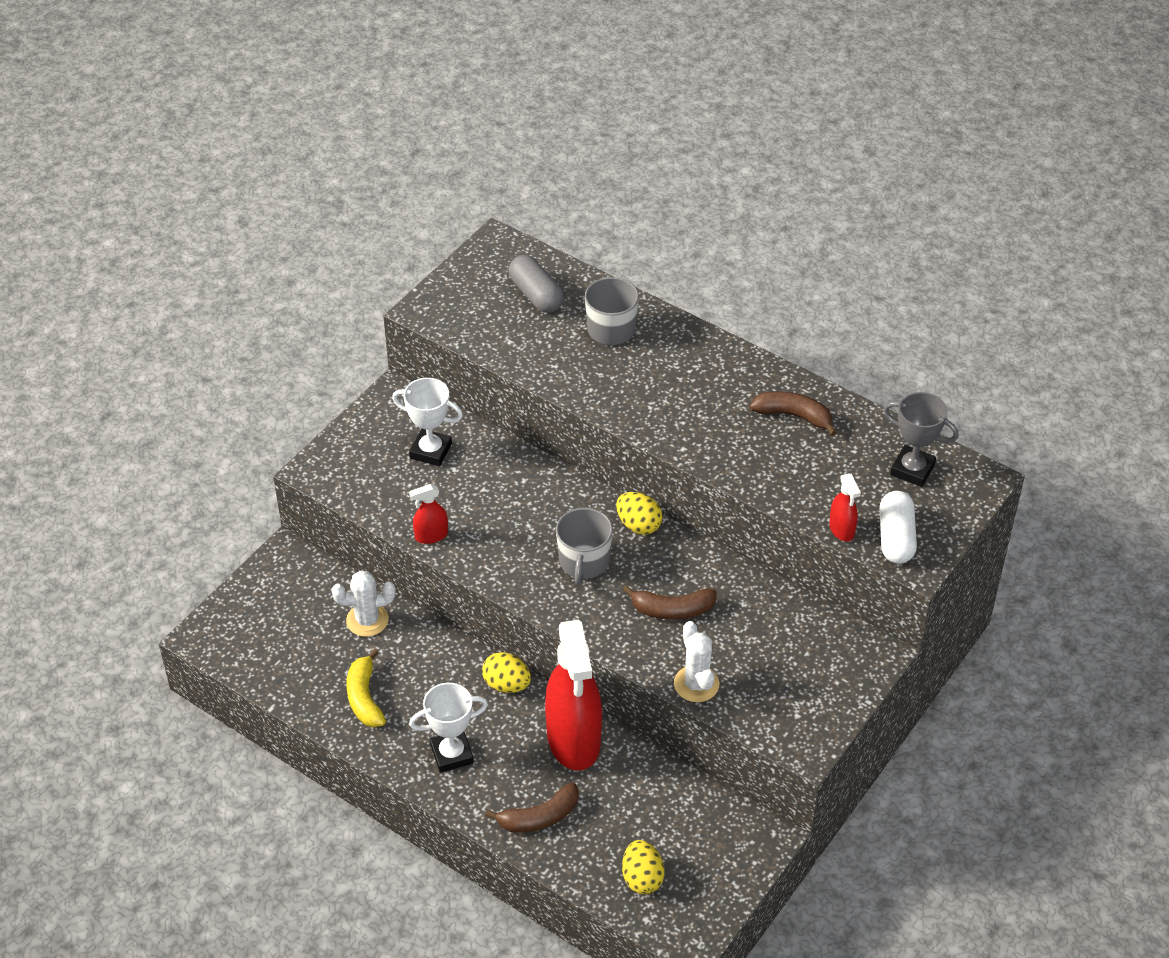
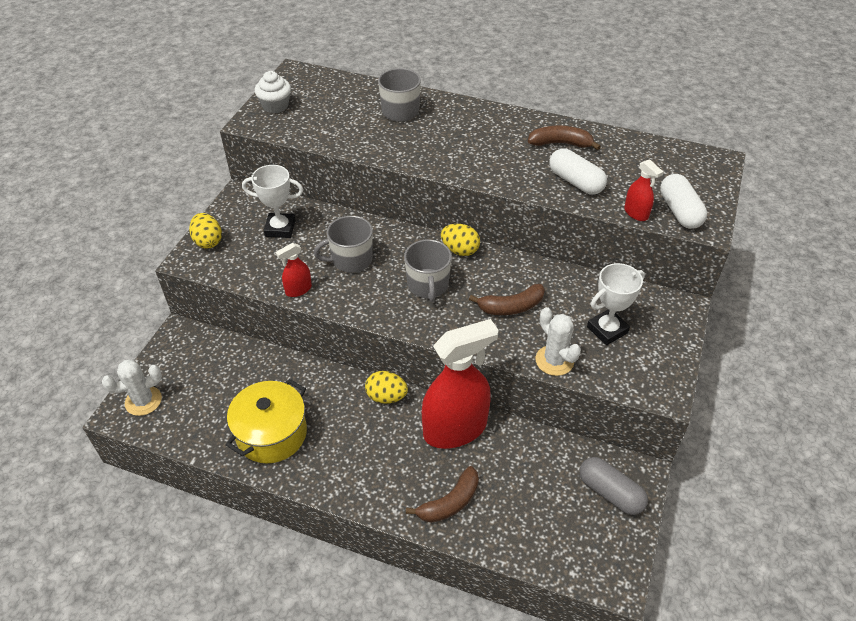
camera: 15 degrees left, 0 degrees up
white cactus [332,571,395,637] -> white cactus moved to [102,360,162,416]
yellow banana [346,649,386,727] -> yellow pot [226,379,307,463]
white trophy [409,683,488,773] -> white trophy moved to [587,263,645,345]
grey capsule [509,255,564,313] -> grey capsule moved to [579,457,648,515]
red spray bottle [545,620,602,770] -> red spray bottle turned 90 degrees counterclockwise [422,319,499,449]
yellow egg [622,840,665,894] -> yellow egg moved to [189,213,222,248]
grey trophy [884,392,959,487] -> none
none -> white cupcake [255,71,291,113]
none -> grey mug [314,216,373,273]
none -> white capsule [549,149,607,195]

